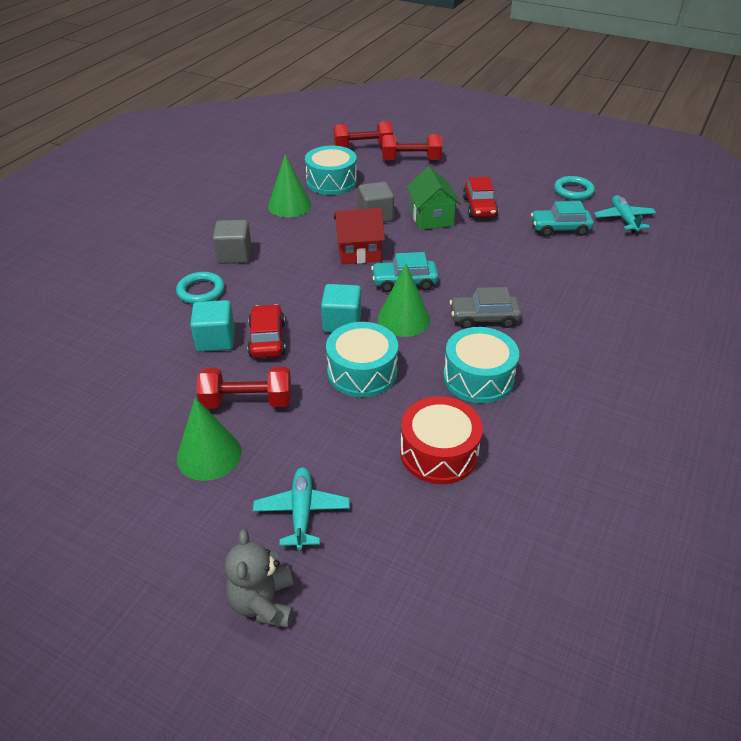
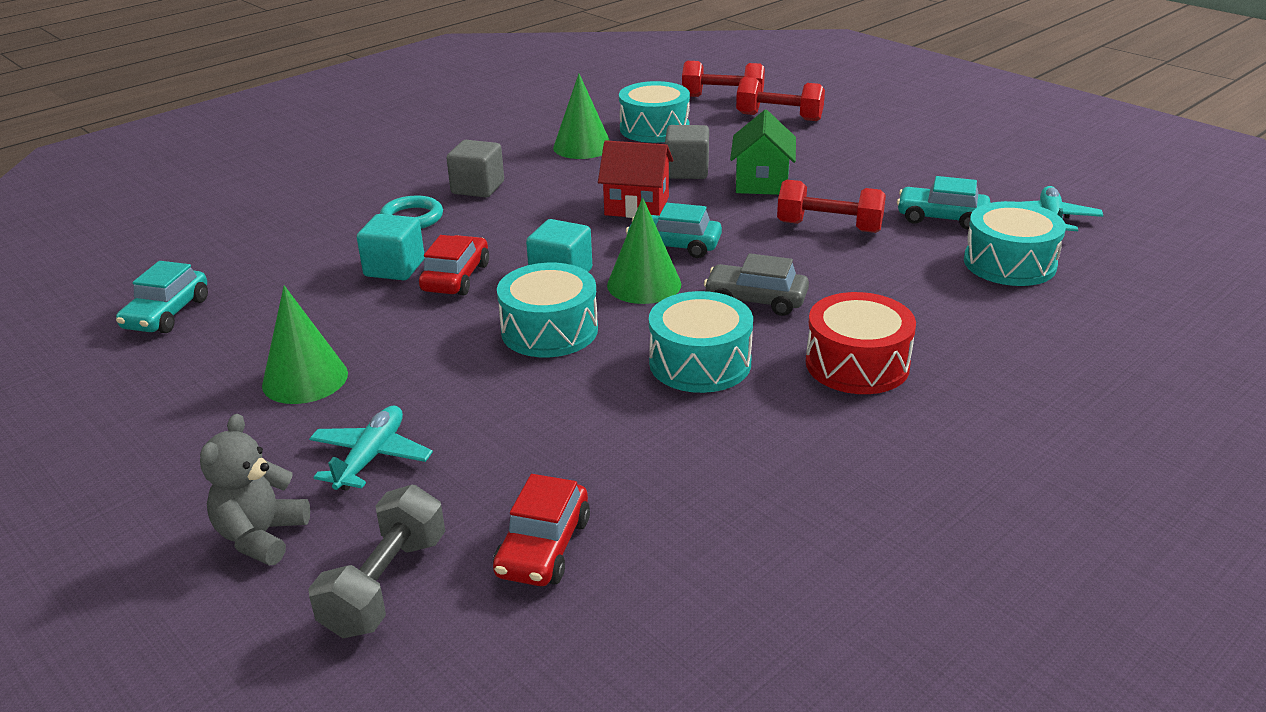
camera: 20 degrees right, 10 degrees down
red dumbbell [197,367,291,409] -> red dumbbell moved to [777,179,886,233]
red drum [400,396,483,484] -> red drum moved to [806,292,916,394]
red car [463,177,498,218] -> red car moved to [493,474,590,586]
turquoise ring [554,176,595,200] -> none
none -> turquoise car [116,261,208,333]
none -> grey dumbbell [308,485,445,638]
none -> turquoise drum [964,201,1066,286]

